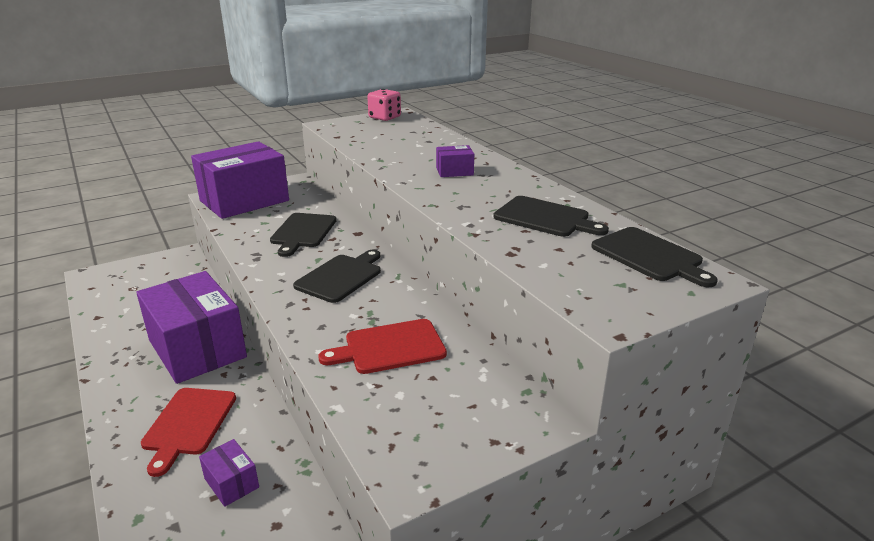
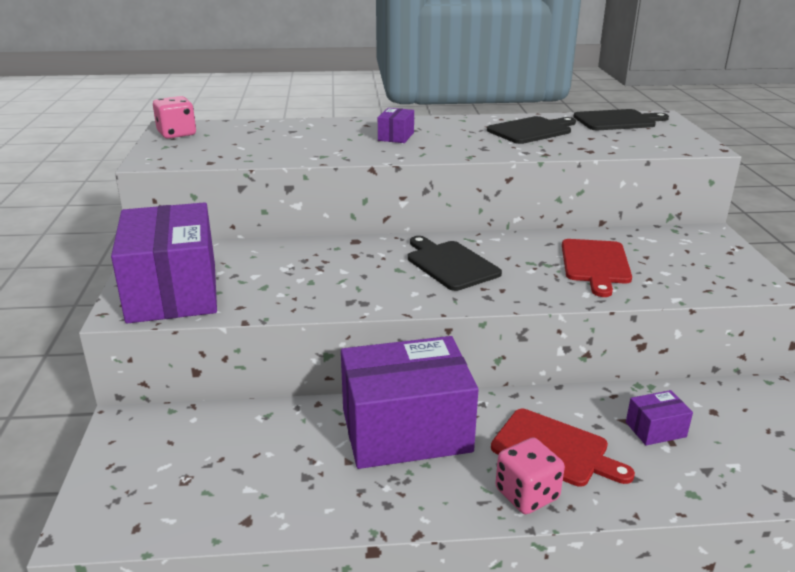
camera: 65 degrees left, 0 degrees up
black cutting board [270,213,337,257] -> none
none -> pink dice [495,438,565,514]

